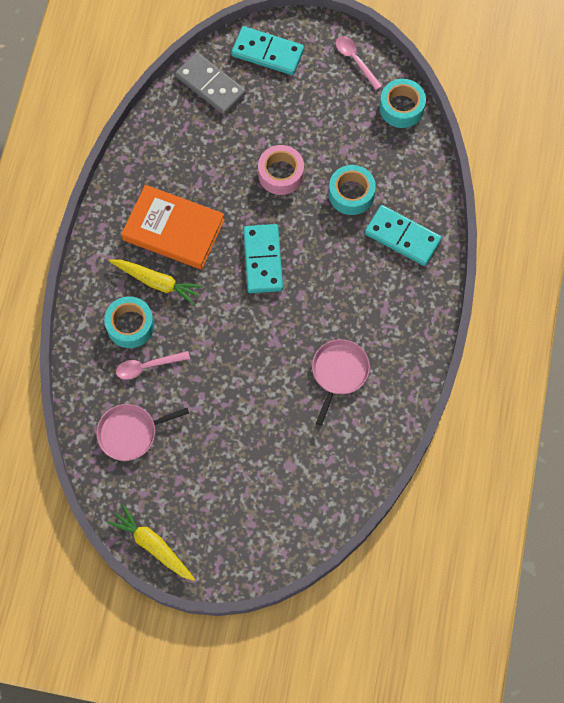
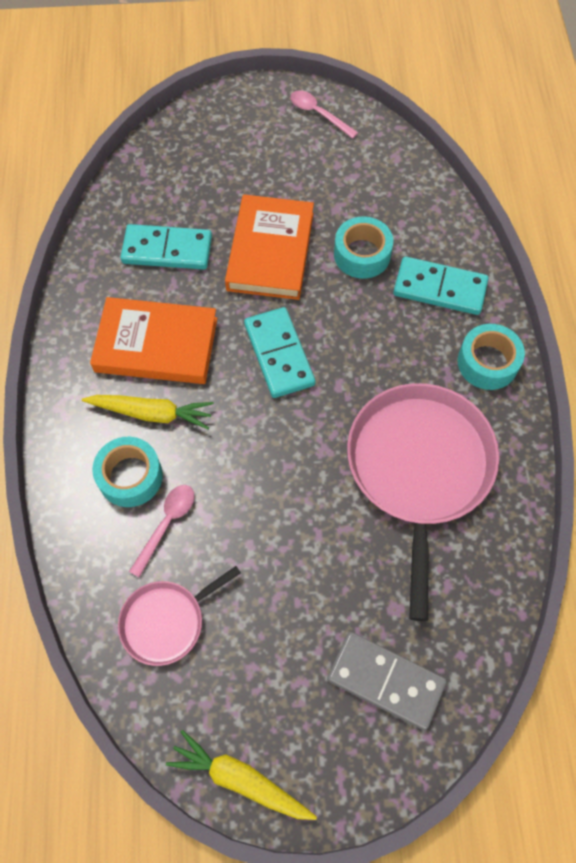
camera: 15 degrees left, 5 degrees down
pink spoon [116,351,190,380] -> pink spoon turned 150 degrees clockwise [129,485,195,577]
grey domino [175,52,246,115] -> grey domino moved to [327,632,447,730]
turquoise domino [231,26,304,75] -> turquoise domino moved to [120,224,212,270]
pink tape [258,145,304,195] -> orange book [225,195,314,300]
pink pan [312,339,370,425] -> pink pan [347,383,499,621], size x1.94
turquoise tape [379,79,426,128] -> turquoise tape moved to [458,324,525,390]

